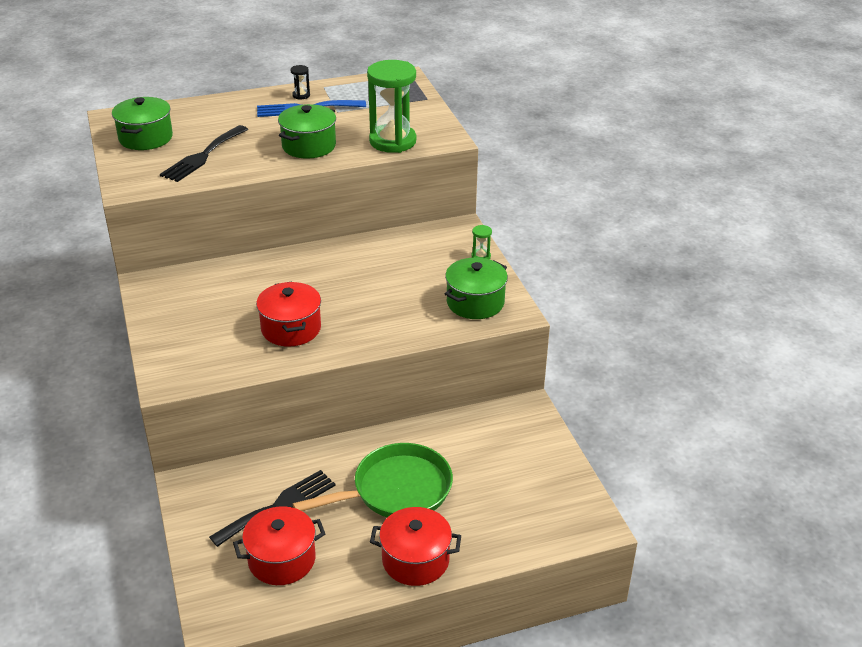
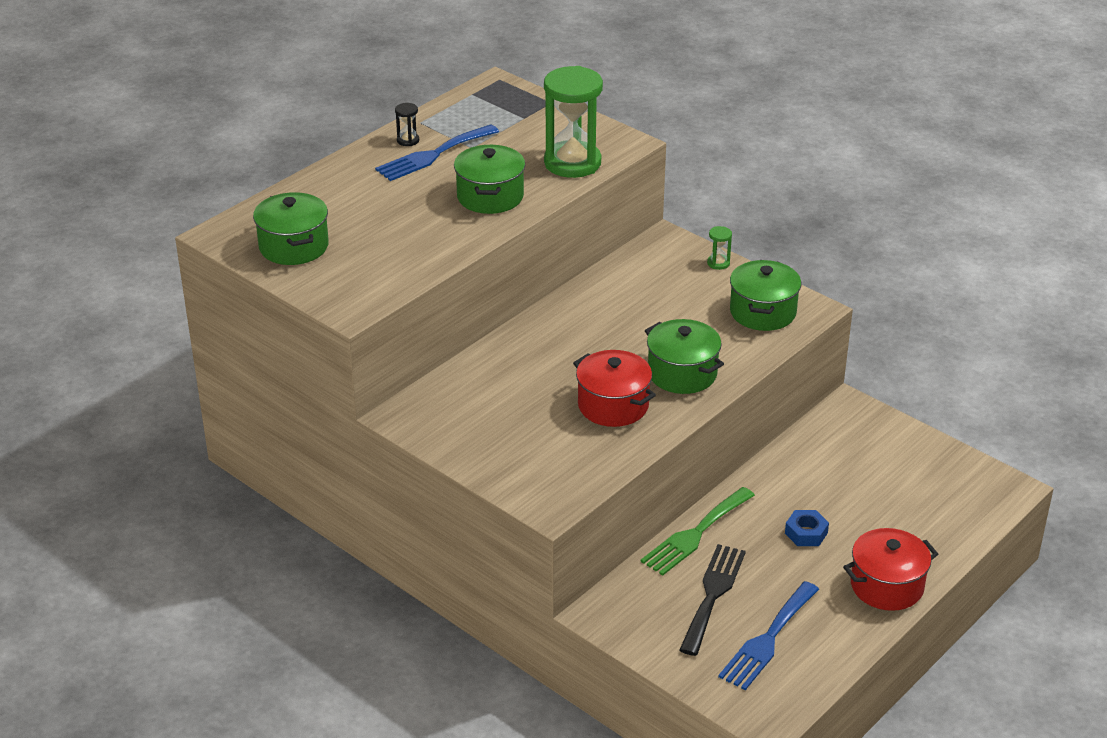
camera: 30 degrees left, 0 degrees up
black fork [160,125,248,182] -> none
red pot [233,506,325,585] -> blue fork [718,581,819,690]
green pan [293,443,453,518] -> blue nut [785,510,829,546]
none -> green fork [641,487,755,576]
none -> green pot [645,319,724,394]

